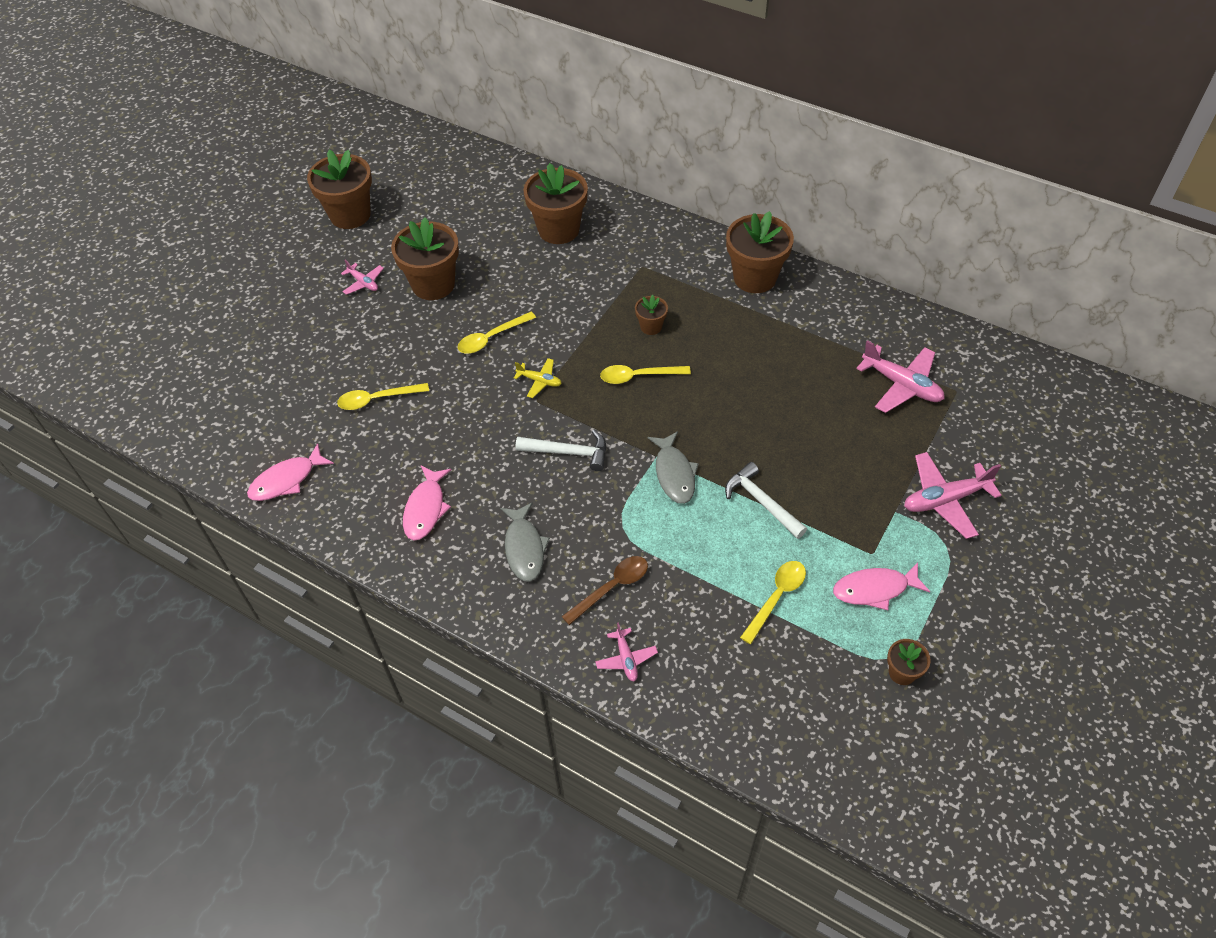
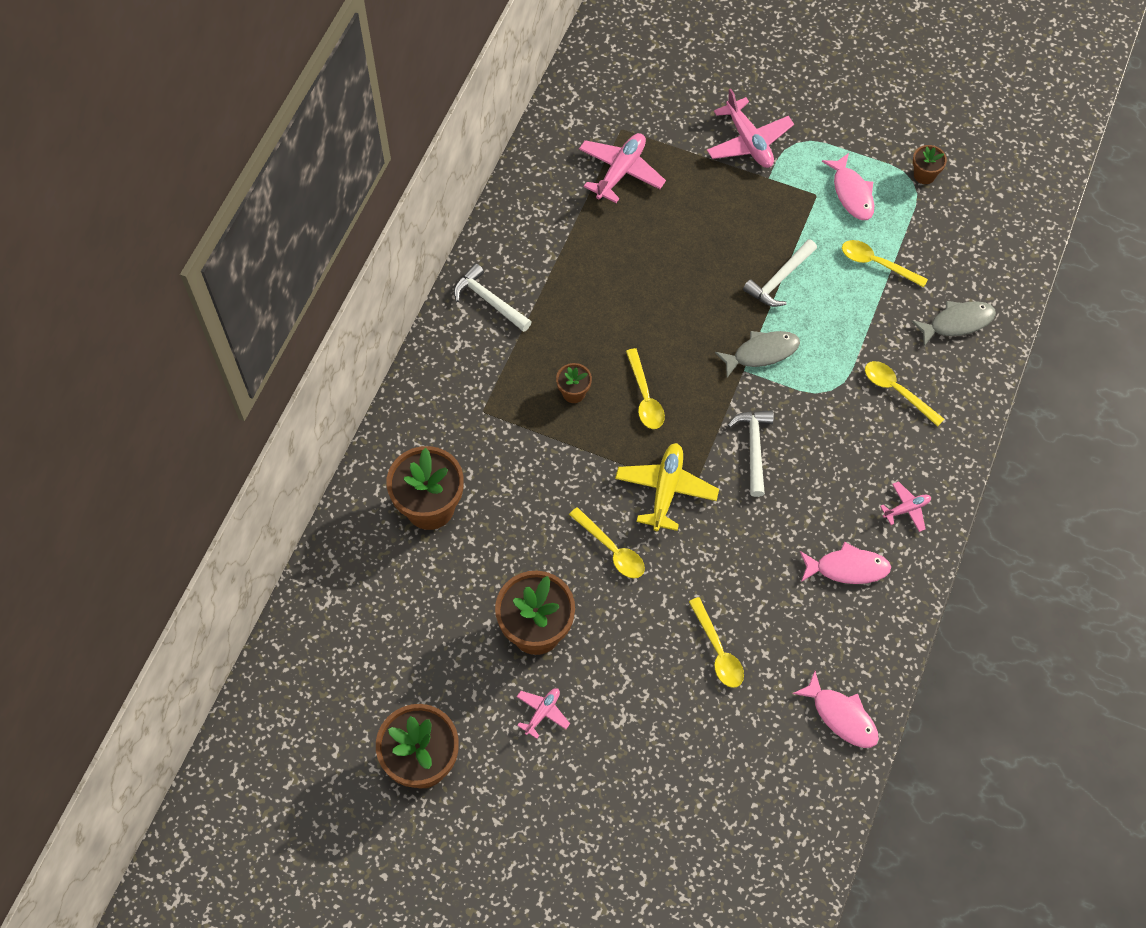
camera: 100 degrees left, 10 degrees up
grey fish [500,502,550,582] -> grey fish moved to [911,301,996,346]
yellow plane [514,358,562,398] -> yellow plane [615,443,719,531], size x1.82
brown spoon [562,556,648,625] -> yellow spoon [865,361,944,426]
pink plane [595,622,658,681] -> pink plane moved to [880,481,931,532]
brown flower pot [726,211,794,293] -> white hammer [454,263,532,332]

